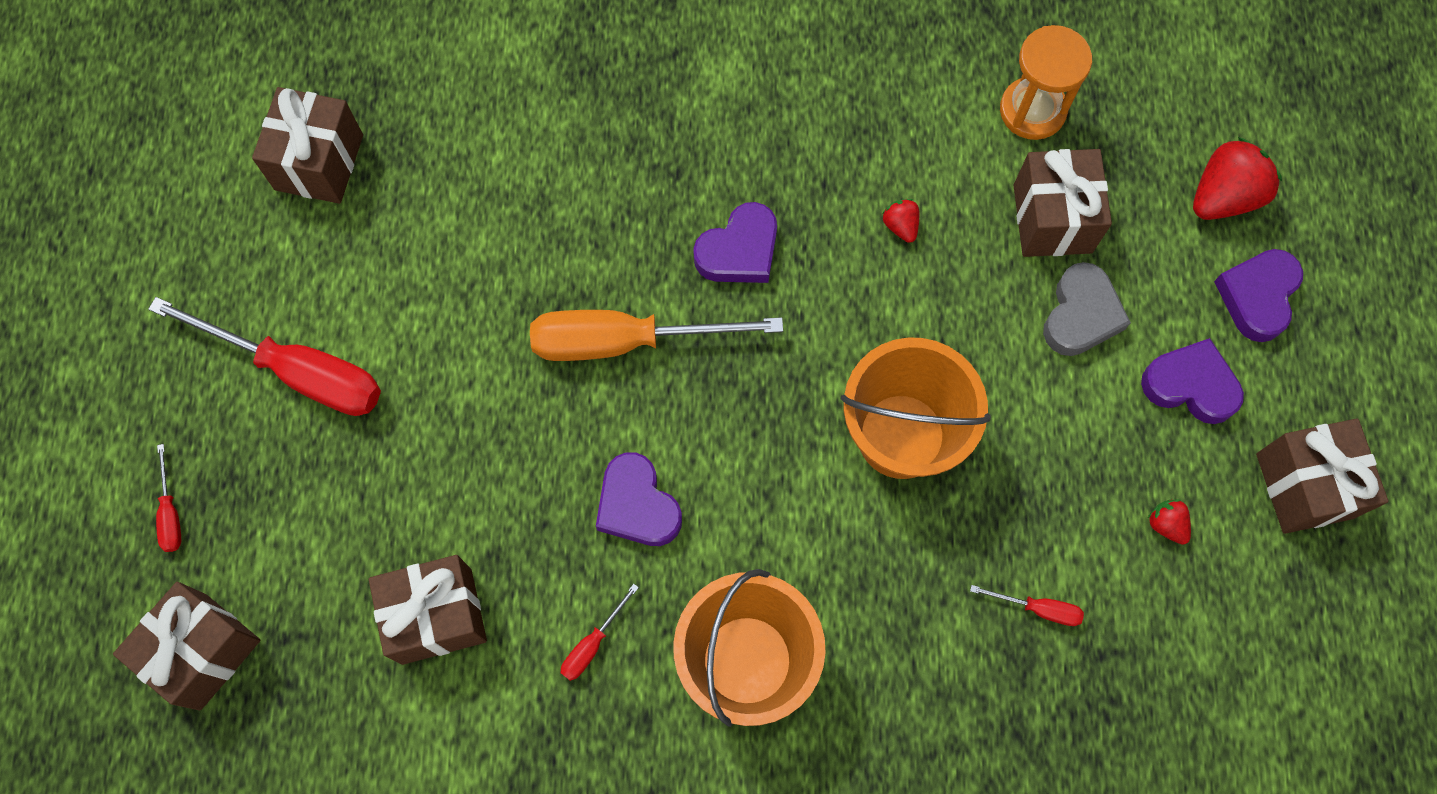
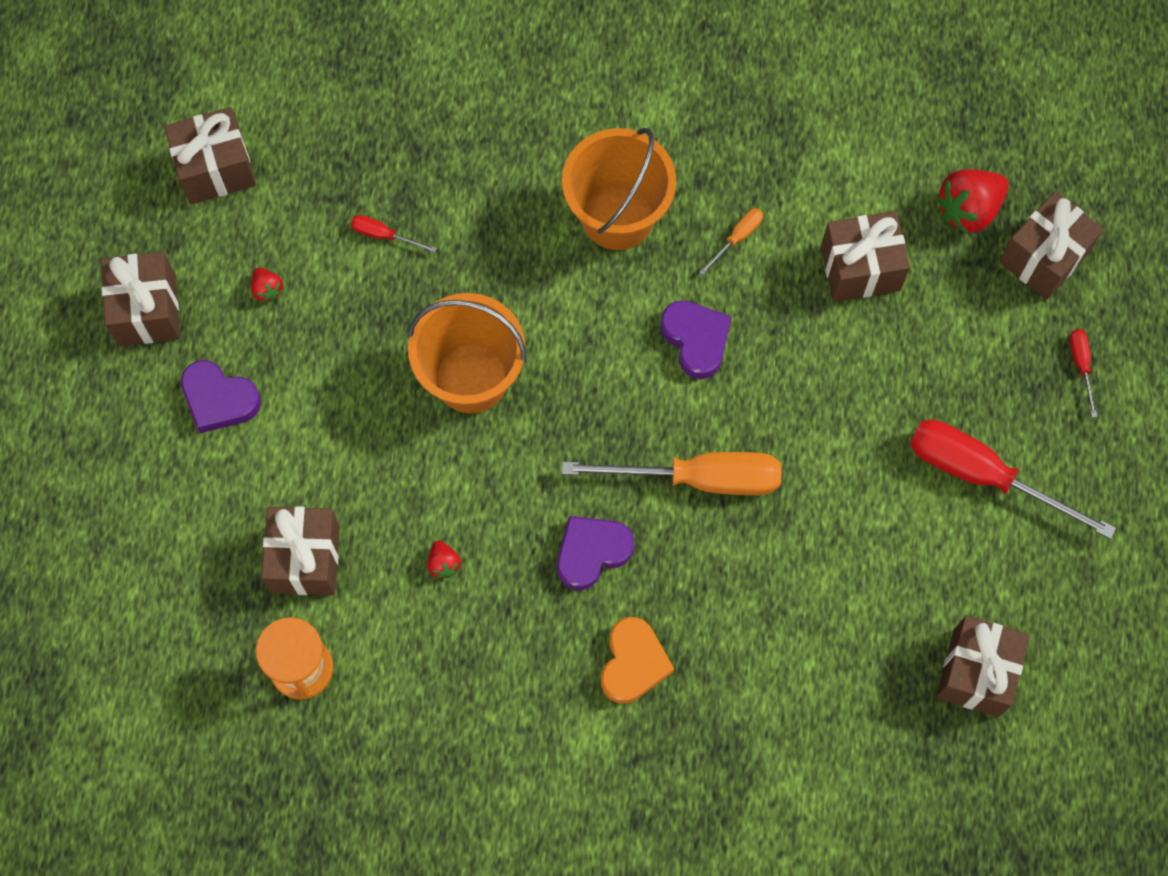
camera: 175 degrees left, 0 degrees up
red screwdriver [561,584,639,681] -> orange screwdriver [699,208,763,275]
grey heart [1043,262,1131,356] -> none
red strawberry [1193,137,1282,220] -> red strawberry moved to [936,169,1009,234]
purple heart [1214,249,1303,342] -> none
none -> brown gift [164,107,256,204]
none -> orange heart [601,617,674,704]

